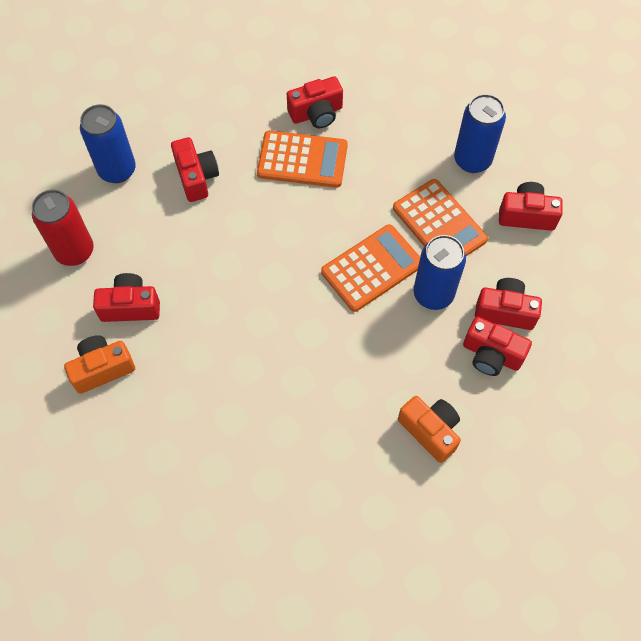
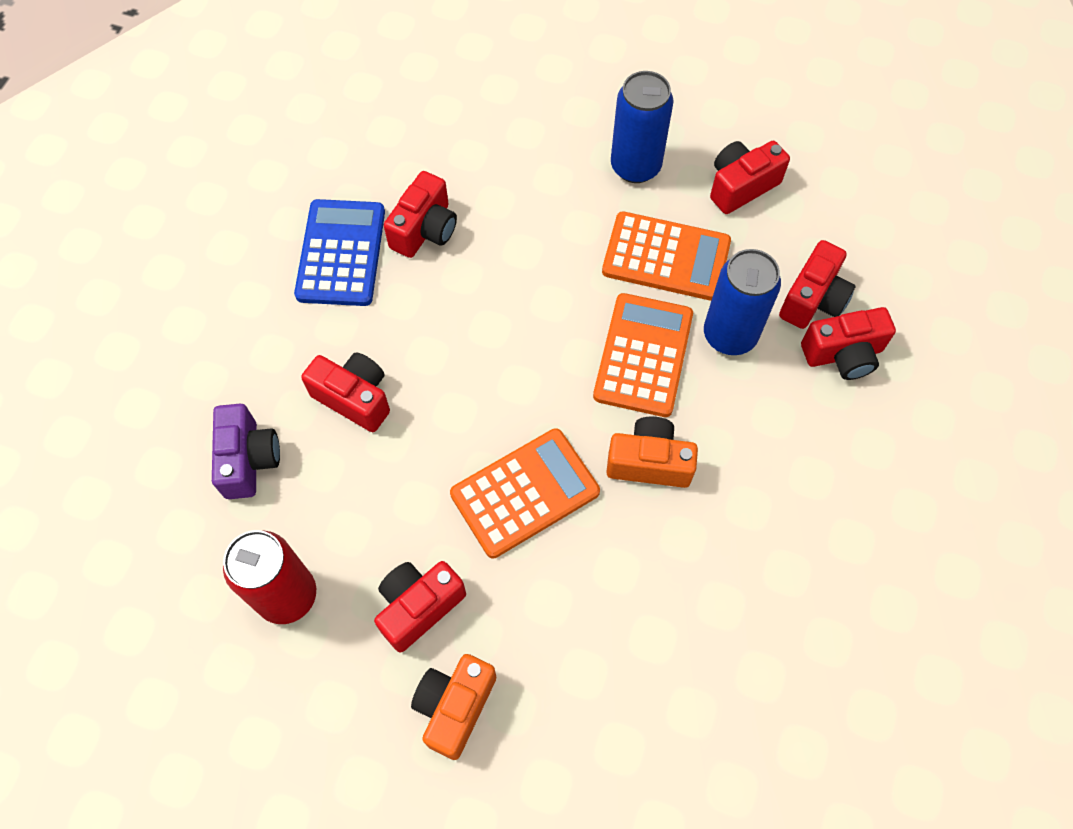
camera: 40 degrees left, 0 degrees up
blue can [80,104,136,183] -> purple camera [212,404,280,499]
orange calculator [257,130,348,188] -> orange calculator moved to [450,428,600,558]
orange camera [398,396,461,463] -> orange camera moved to [606,417,698,488]
red camera [475,278,542,330] -> red camera turned 150 degrees clockwise [779,240,856,329]
none -> blue calculator [294,199,385,306]

